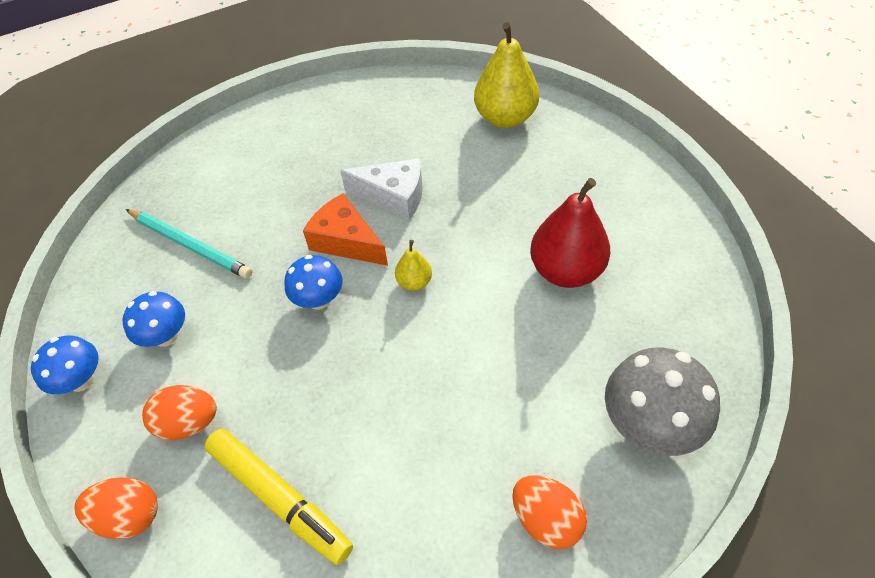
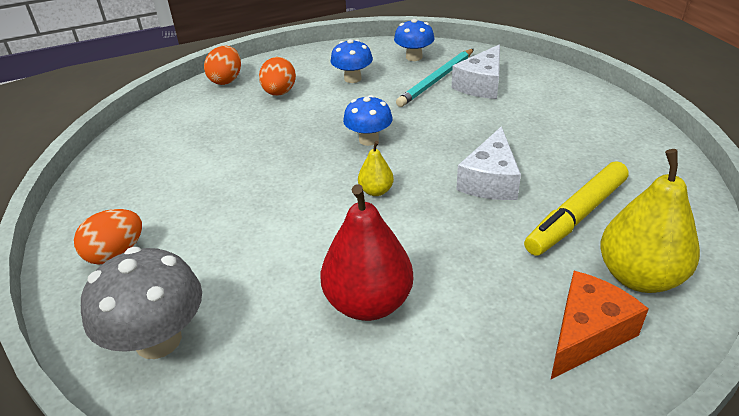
camera: 95 degrees right, 15 degrees down
blue mushroom [31,336,99,394] -> blue mushroom moved to [394,19,435,61]
yellow marker [205,429,353,565] -> yellow marker moved to [524,161,629,256]
orange cheese [303,193,388,266] -> orange cheese moved to [550,271,649,380]
none -> white cheese [452,44,500,99]

